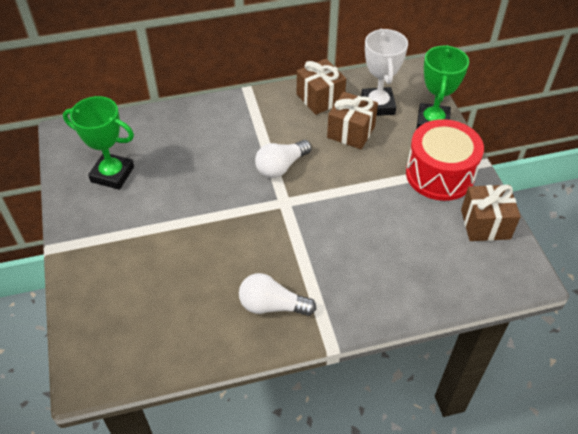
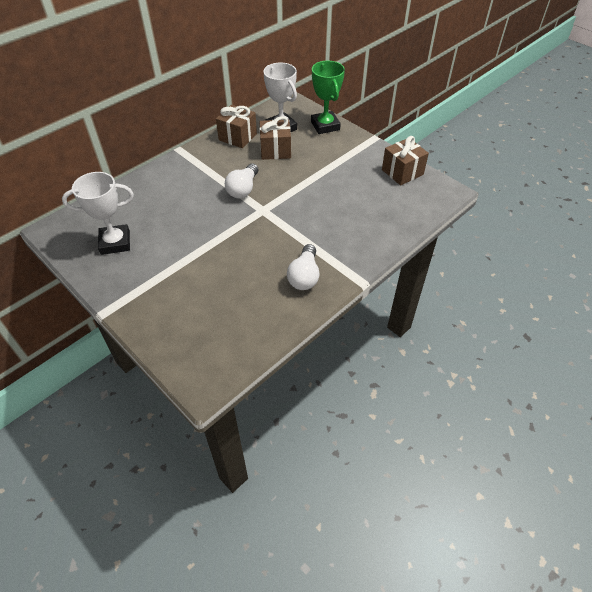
camera: 30 degrees left, 0 degrees up
green trophy [63,96,134,190] -> white trophy [62,172,134,255]
white light bulb [239,273,316,316] -> white light bulb turned 60 degrees counterclockwise [287,244,319,290]
red drum [406,119,484,201] -> none

